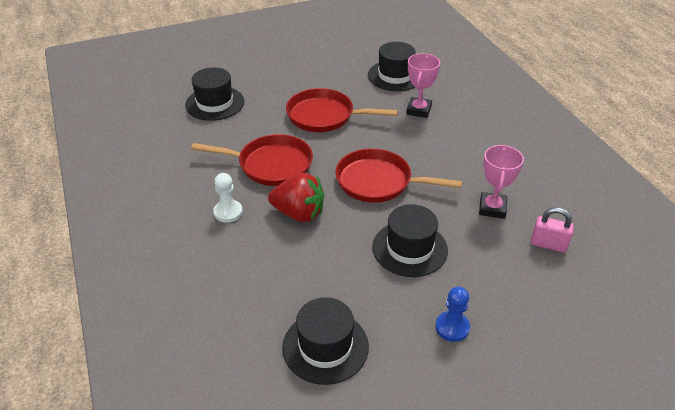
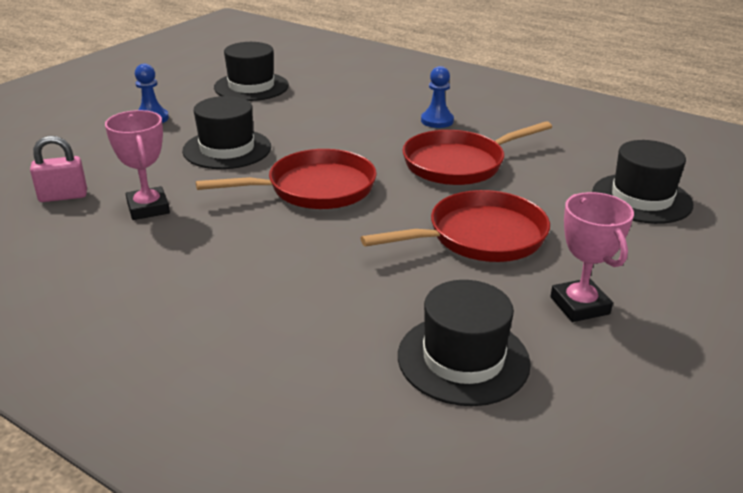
camera: 145 degrees right, 10 degrees down
white pawn [213,173,243,223] -> blue pawn [421,66,454,128]
red strawberry [268,173,324,222] -> none
pink trophy [406,53,440,118] -> pink trophy moved to [550,192,634,322]

